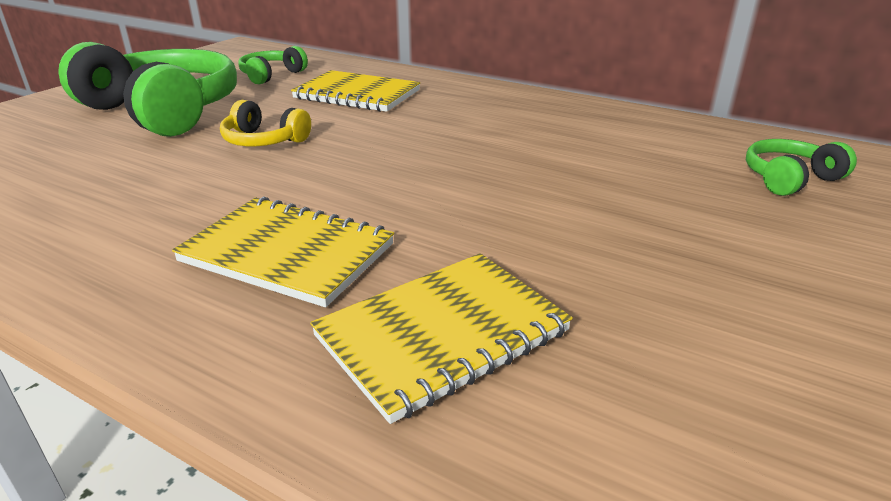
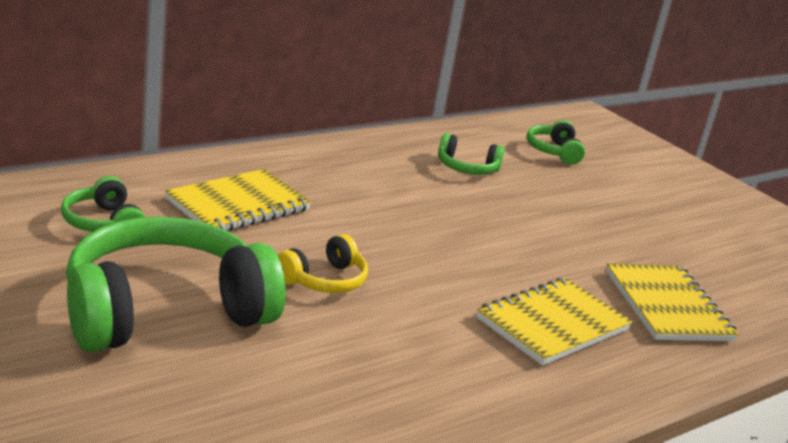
camera: 70 degrees left, 5 degrees down
none -> green headphones [438,133,505,175]

